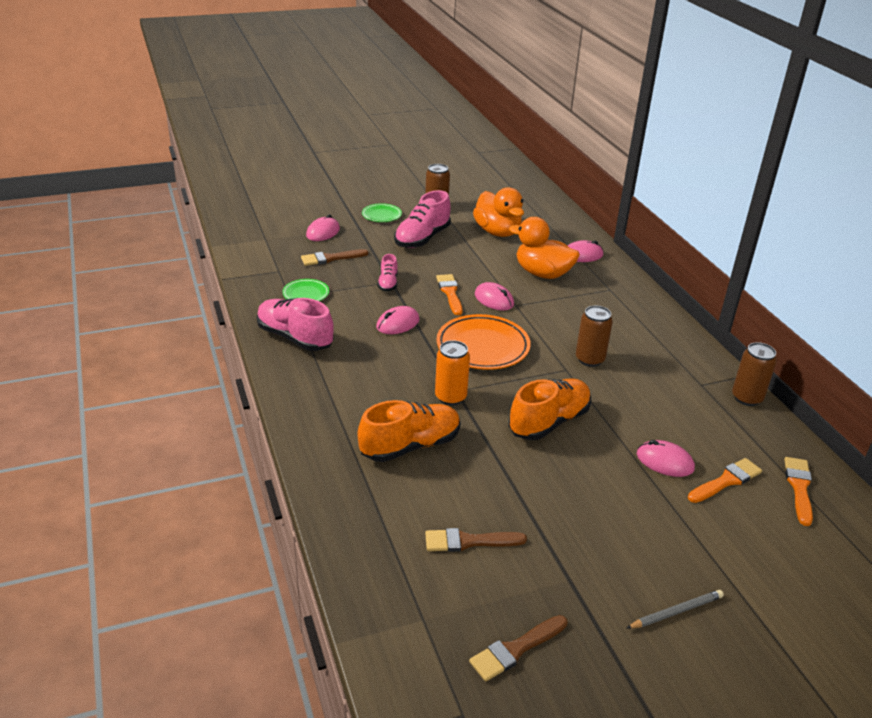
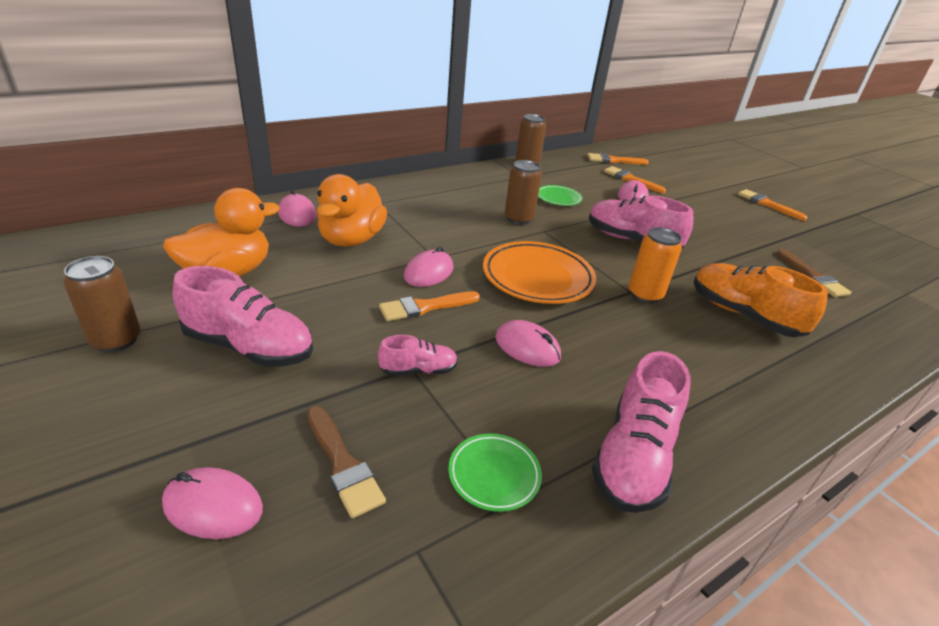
camera: 105 degrees left, 0 degrees up
green plate [362,203,402,222] -> green plate moved to [538,185,583,206]
brown brush [469,615,567,681] -> none
orange shoe [509,378,591,440] -> pink shoe [589,196,693,249]
grey pencil [627,590,724,629] -> orange brush [738,189,808,221]

